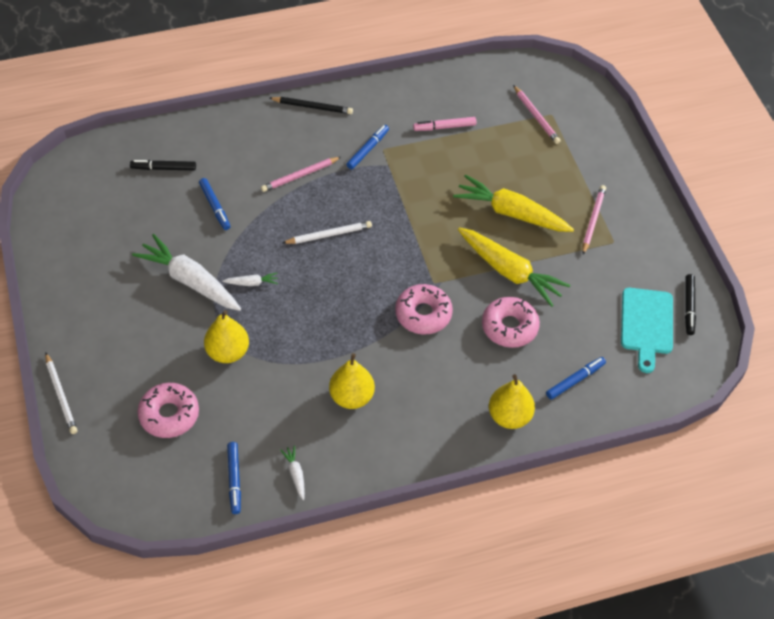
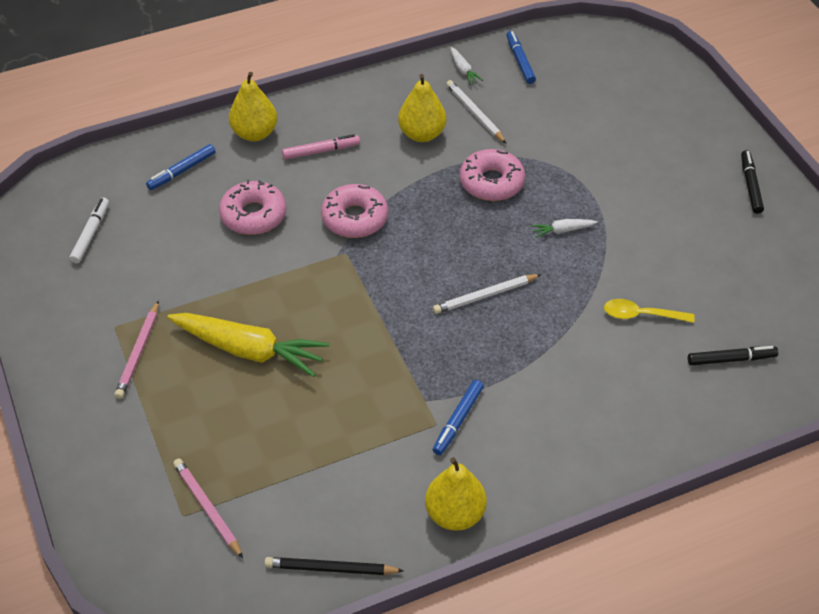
camera: 175 degrees right, 5 degrees down
white pencil [45,353,78,434] -> white pencil moved to [446,80,507,144]
white carrot [132,234,241,311] -> none
pink donut [137,383,199,438] -> pink donut moved to [460,149,525,201]
blue marker [199,178,230,230] -> yellow spoon [604,299,695,323]
yellow pear [204,310,249,363] -> yellow pear moved to [425,457,487,531]
pink pencil [261,157,341,192] -> none
black pencil [269,97,353,114] -> black pencil moved to [264,557,404,575]
pink marker [413,117,476,131] -> pink marker moved to [282,134,360,160]
yellow carrot [458,228,570,307] -> none
turquoise cutting board [621,288,673,373] -> white marker [69,197,109,263]
black marker [685,274,696,335] -> black marker moved to [741,150,764,214]

